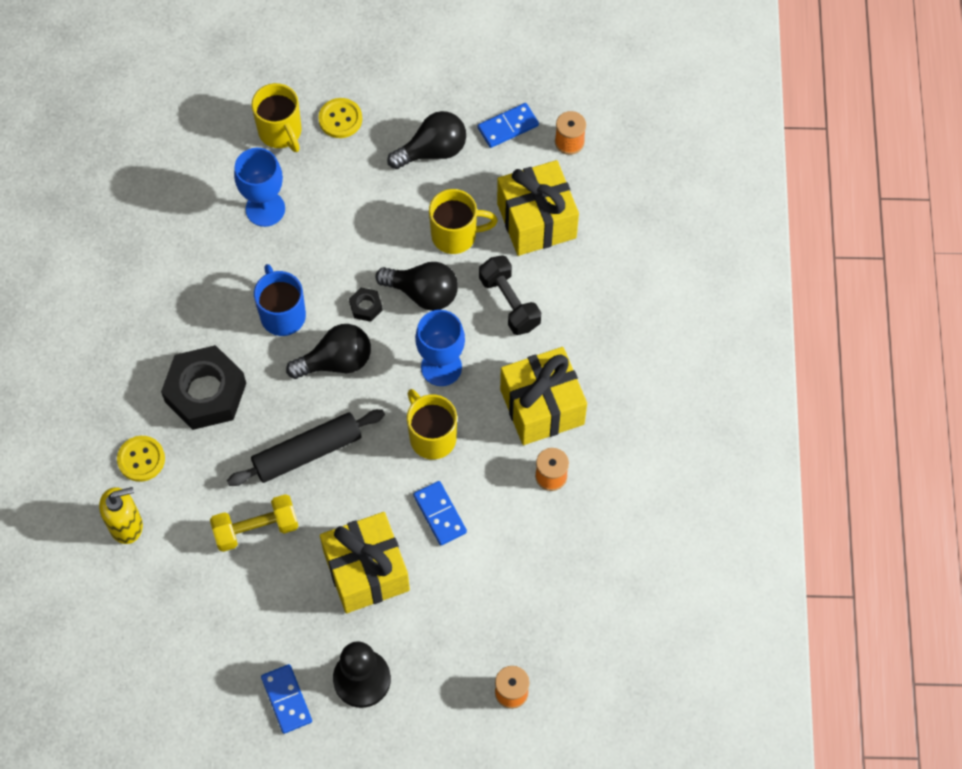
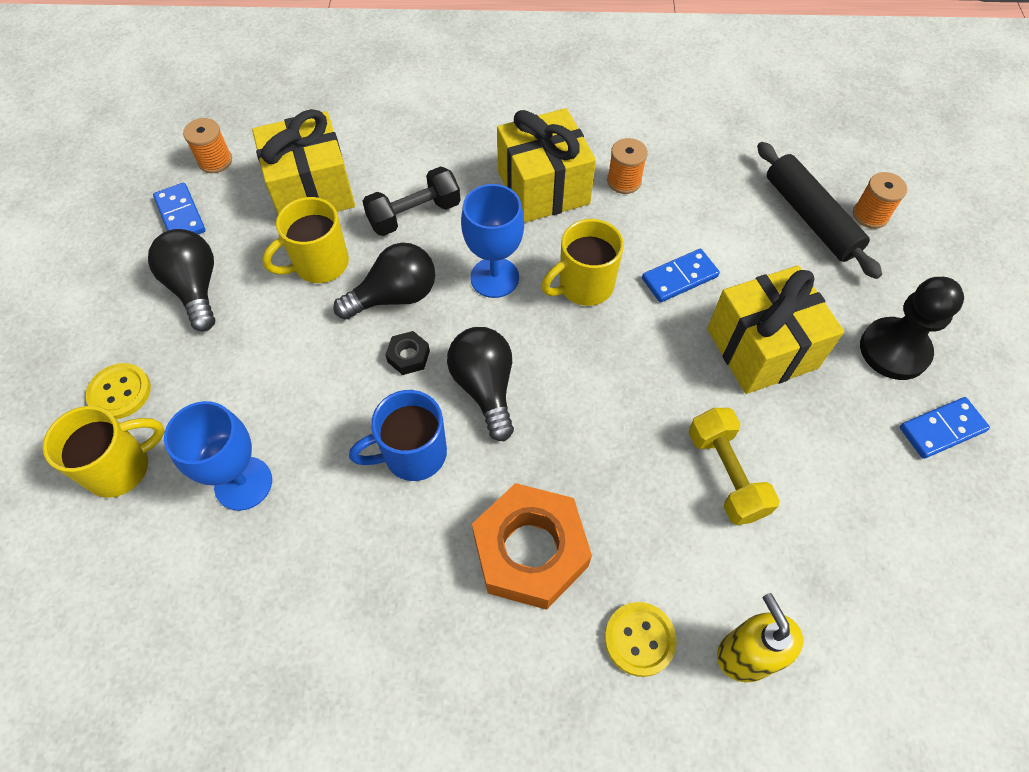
camera: 90 degrees left, 5 degrees down
black nut [161,345,246,430] -> orange nut [472,483,592,610]
black rolling pin [227,409,385,486] -> black rolling pin moved to [757,142,882,279]
black light bulb [375,262,458,311] -> black light bulb turned 45 degrees clockwise [333,243,435,320]
yellow mug [429,189,498,254] -> yellow mug turned 120 degrees counterclockwise [262,197,349,283]

